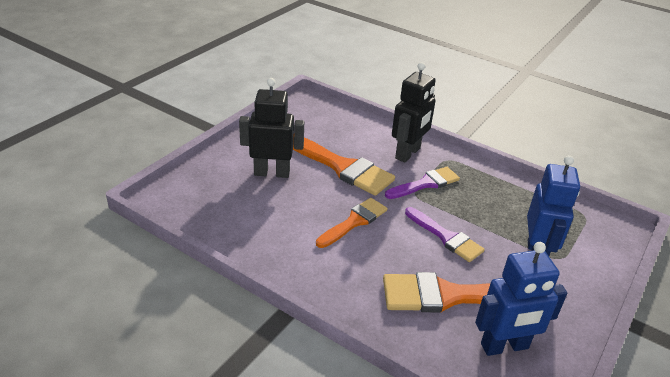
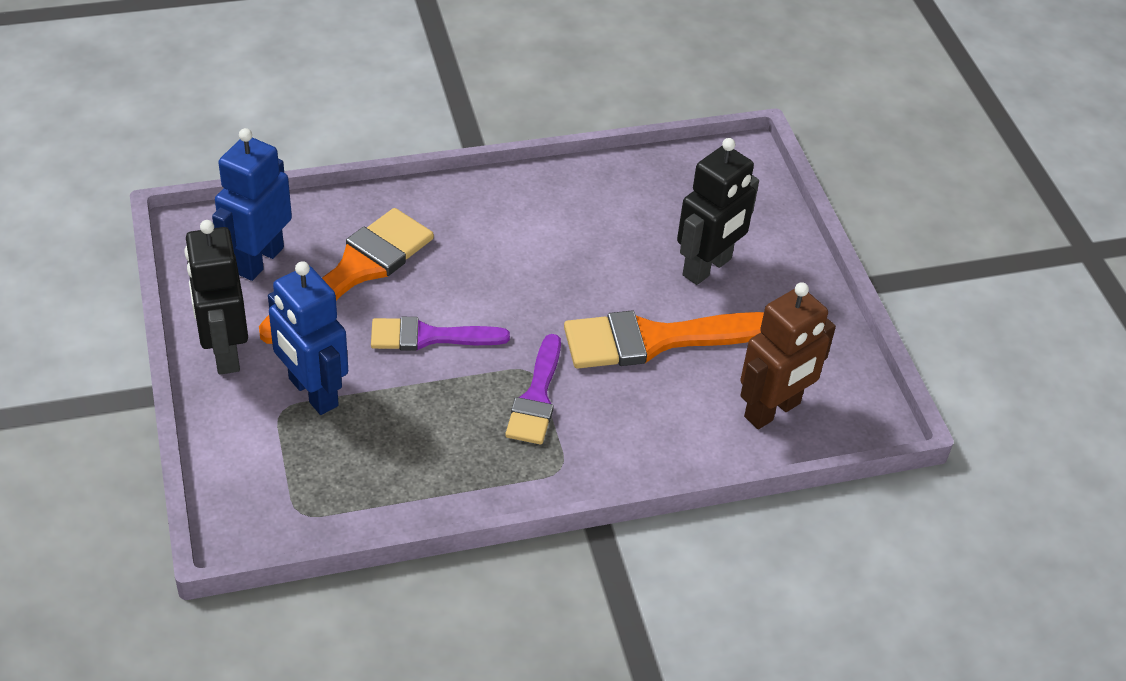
camera: 130 degrees right, 10 degrees up
orange brush [316,198,388,248] -> none
black robot [392,62,436,163] -> black robot moved to [184,220,248,375]
none -> brown robot [740,282,836,429]

